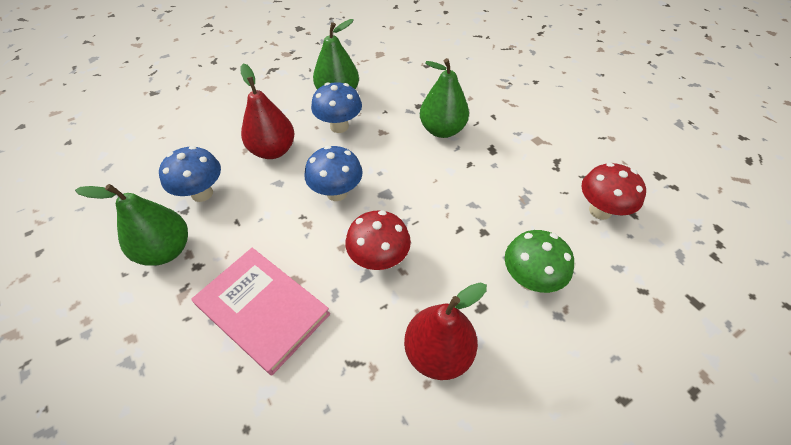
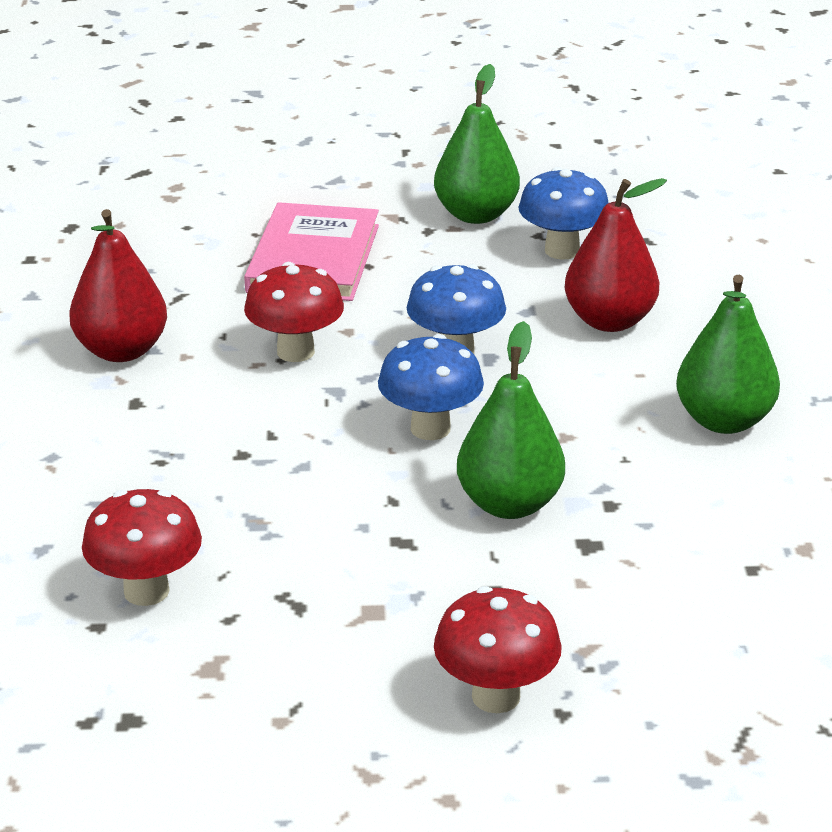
camera: 120 degrees right, 20 degrees down
pink book [192,248,330,375] -> pink book turned 60 degrees counterclockwise [244,202,379,301]
blue mushroom [311,82,362,133] -> blue mushroom moved to [378,334,484,440]
green mushroom [505,230,574,293] -> none
none -> red mushroom [434,586,562,713]

